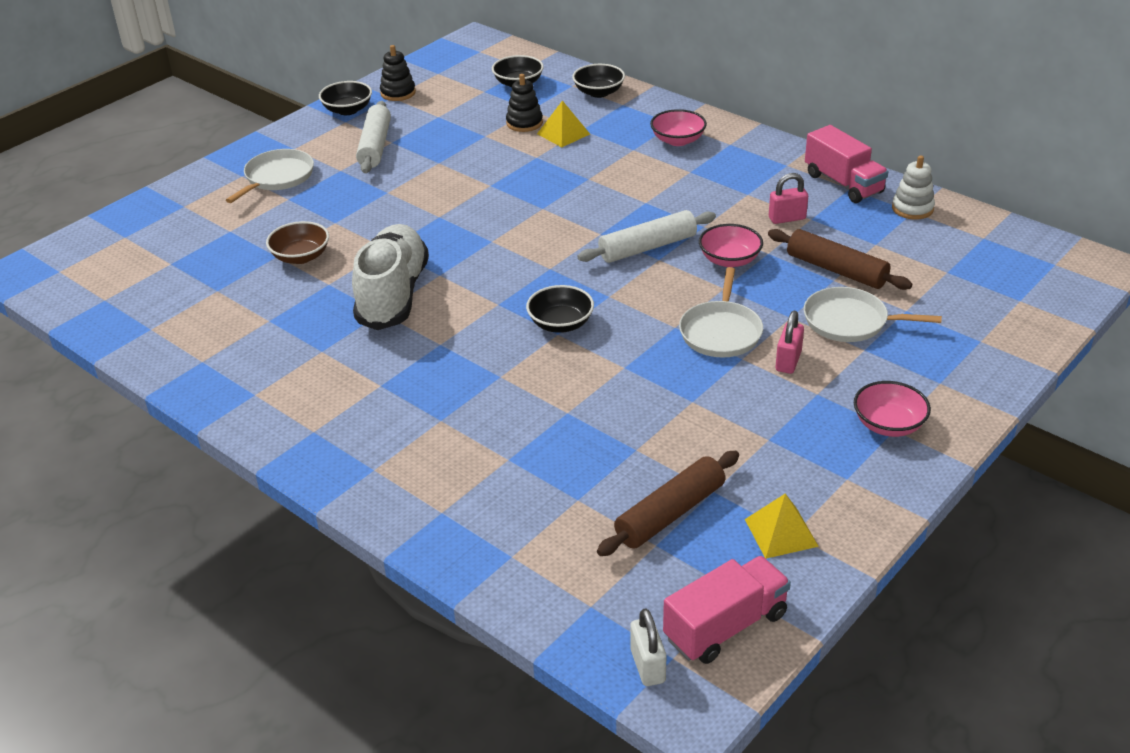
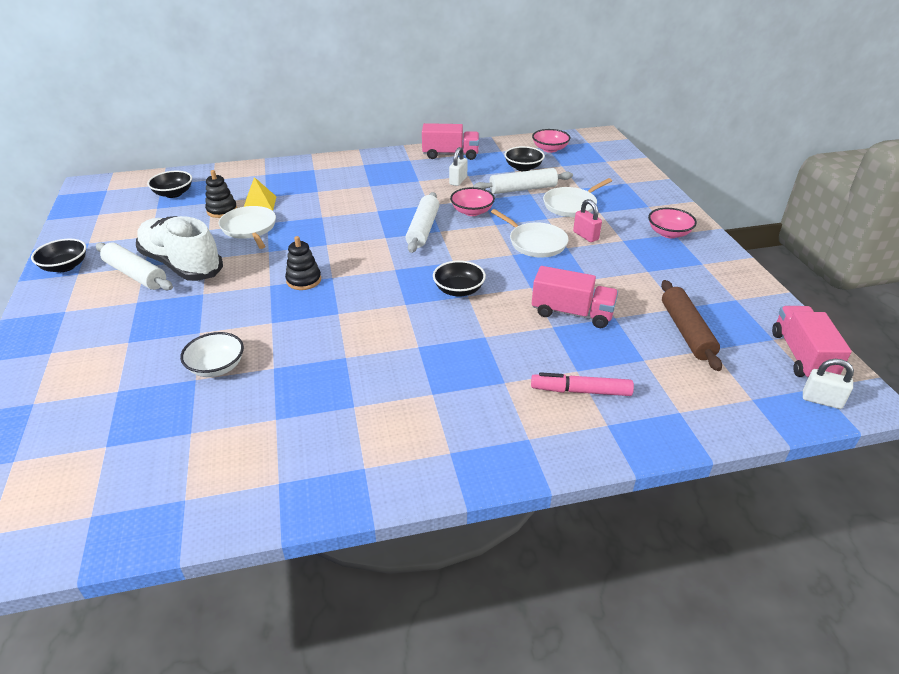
camera: 55 degrees left, 0 degrees up
white pan [226,149,314,203] -> white pan moved to [219,206,276,249]
brown bowl [266,221,329,264] -> white bowl [180,332,244,377]
white shoe [352,224,429,330] -> white shoe moved to [136,216,223,281]
black stacking toy [380,45,416,101] -> black stacking toy moved to [285,236,321,290]
black bowl [572,64,625,98] -> black bowl moved to [504,146,545,171]
pink bowl [650,109,707,146] -> pink bowl moved to [532,129,571,153]
yellow pyramid [745,494,819,559] -> none
brown rolling pin [768,229,912,290] -> white rolling pin [473,168,573,194]
pink padlock [769,173,808,224] -> white padlock [449,147,468,186]
white stacking toy [892,155,935,220] -> none
none -> pink marker [531,372,634,396]
none -> pink truck [532,266,618,328]

